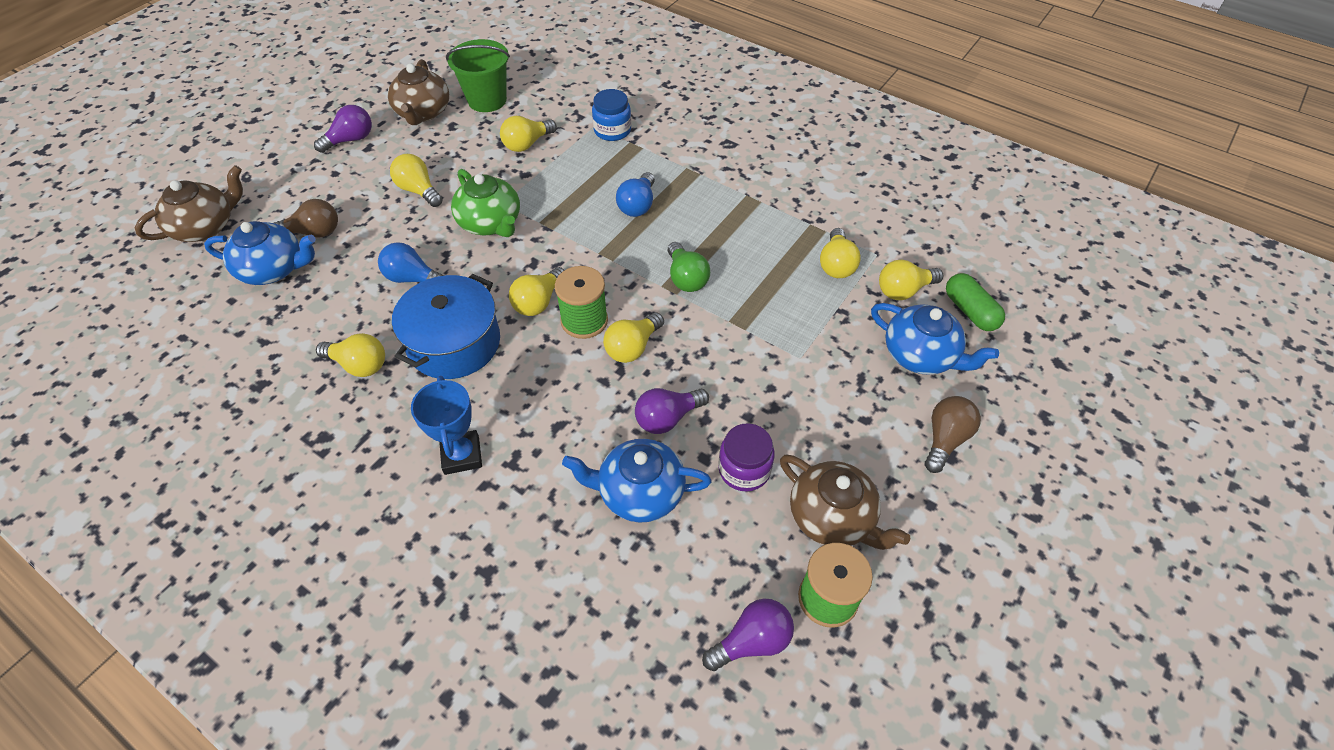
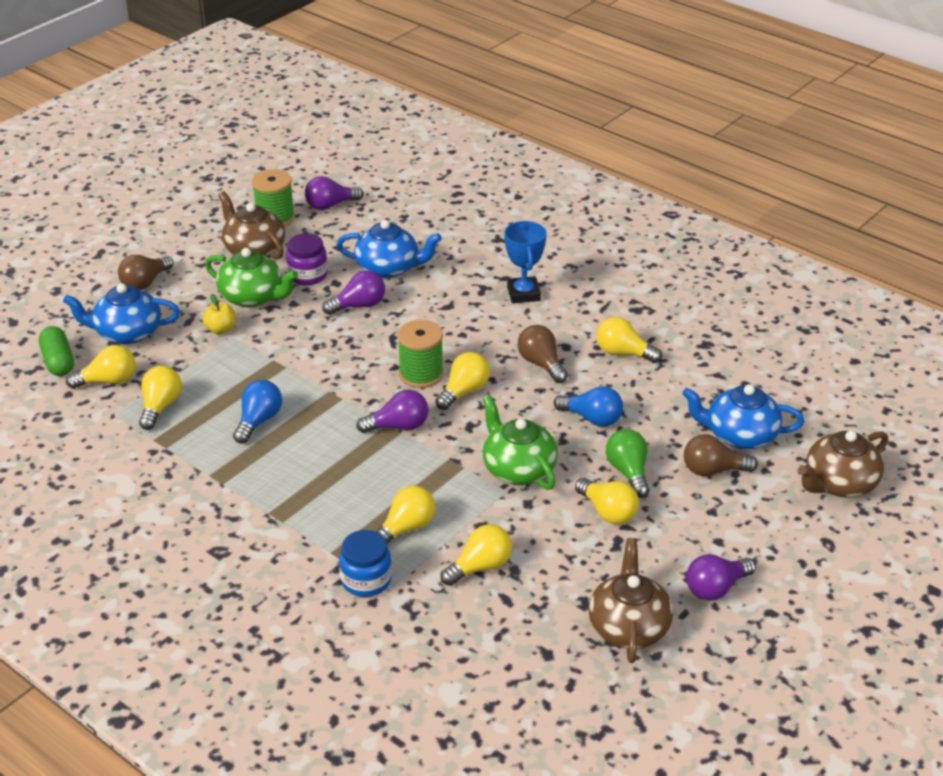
camera: 175 degrees left, 15 degrees down
blue pot [392,274,500,379] -> brown light bulb [518,325,568,383]
green bucket [446,39,510,112] -> none
yellow light bulb [603,312,664,363] -> yellow light bulb moved to [376,485,436,543]
blue light bulb [616,172,655,217] -> blue light bulb moved to [233,380,282,444]
green light bulb [668,242,710,292] -> green light bulb moved to [606,429,649,498]
blue teapot [871,303,999,375] -> blue teapot turned 45 degrees counterclockwise [63,283,180,345]
none -> yellow apple [202,294,236,334]
none -> green teapot [205,248,298,307]
none -> purple light bulb [356,390,428,433]

